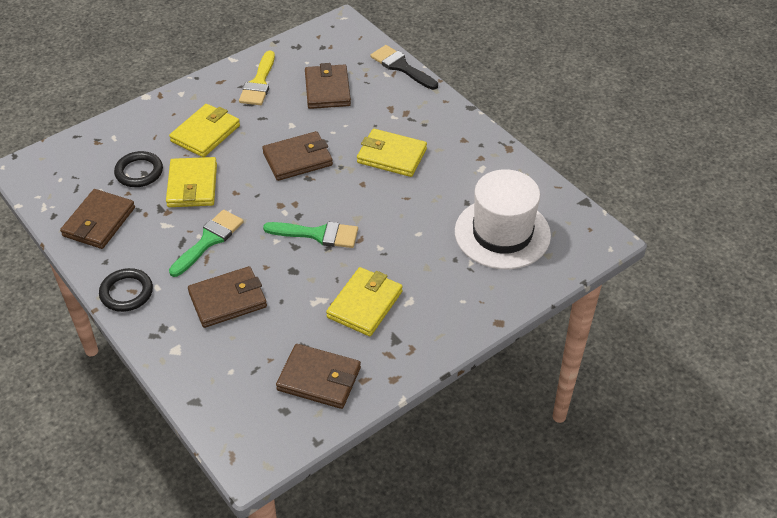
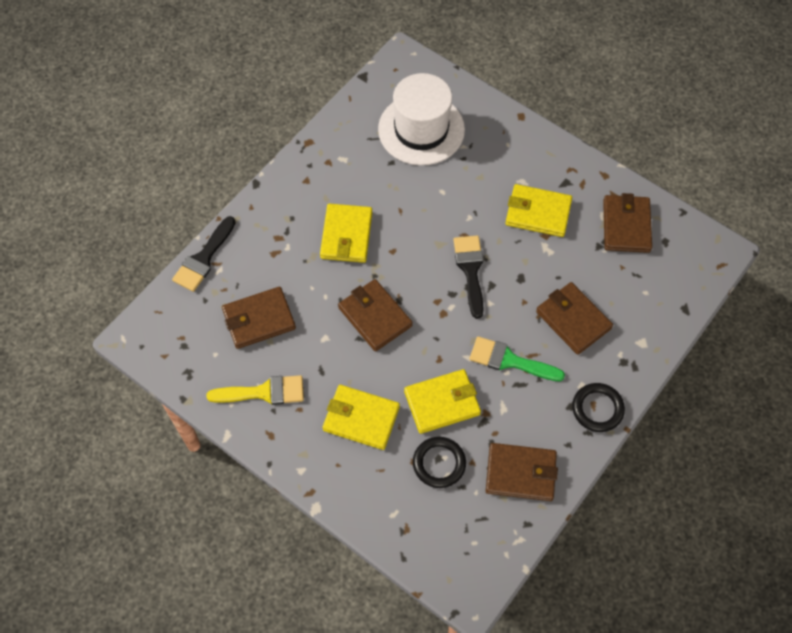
camera: 105 degrees left, 15 degrees up
green brush [263,222,358,248] -> black brush [454,235,484,319]

